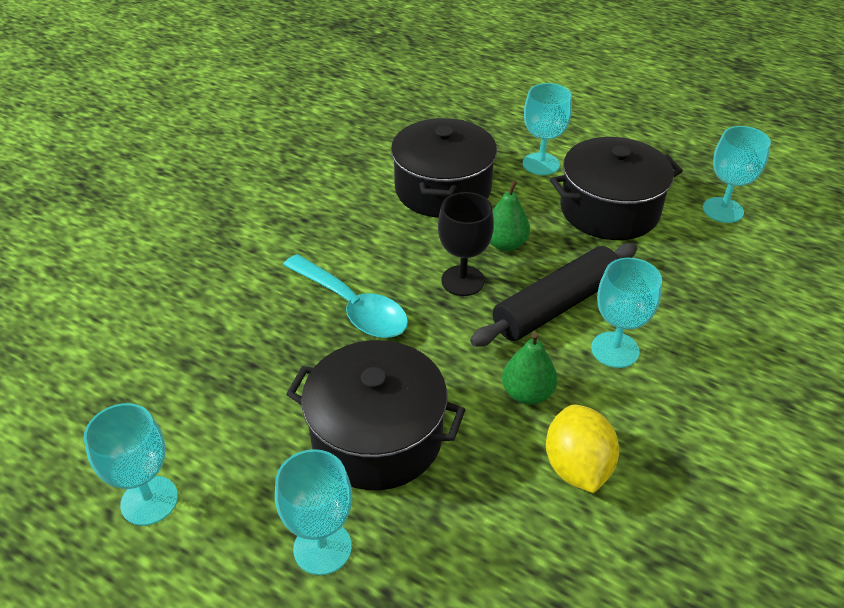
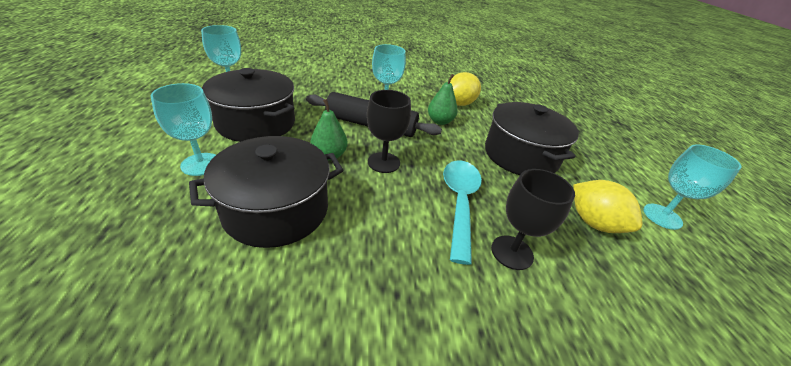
camera: 130 degrees left, 5 degrees down
turquoise goblet [275,449,352,575] -> none
none -> black goblet [491,169,575,270]
none -> yellow lemon [573,180,642,233]

